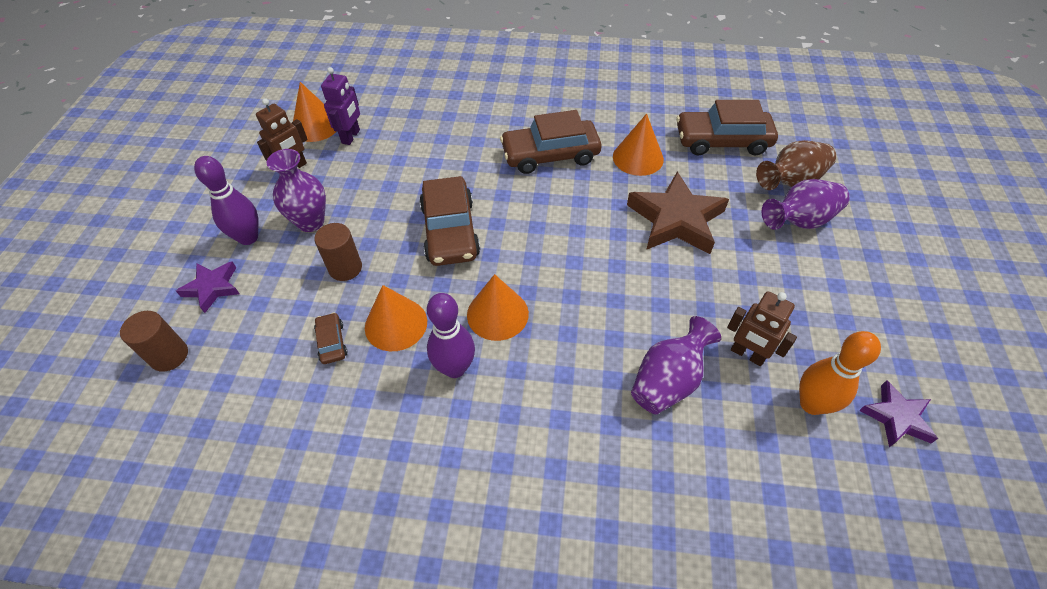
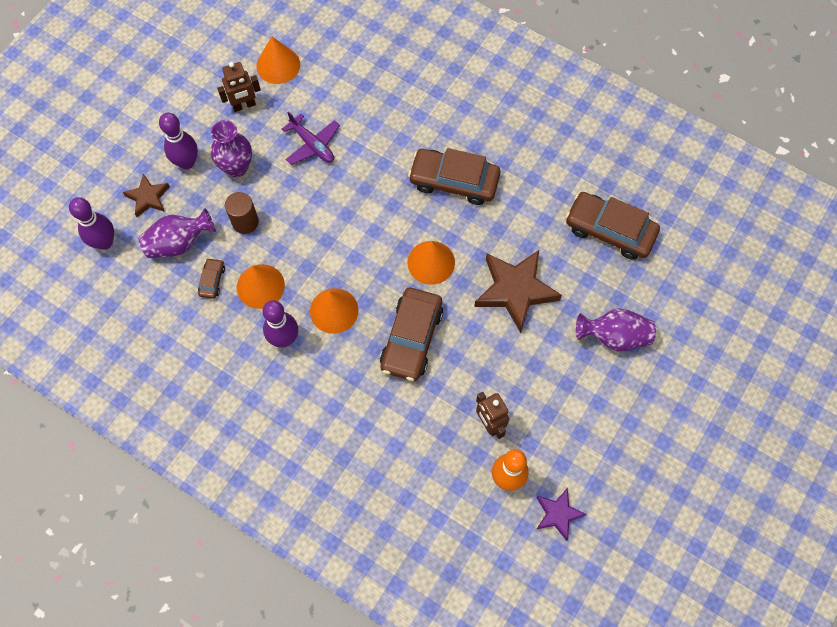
camera: 25 degrees right, 15 degrees up
brown cylinder [120,311,188,372] -> purple bowling pin [69,197,114,250]
purple star [176,261,239,313] -> brown star [123,174,170,217]
purple robot [321,67,360,145] -> none
brown car [419,176,480,266] -> brown car moved to [380,288,443,381]
orange cone [613,114,664,176] -> orange cone moved to [407,241,455,285]
purple vase [631,316,721,414] -> purple vase moved to [138,208,216,258]
brown vase [756,140,836,190] -> none
none -> purple plane [282,111,340,165]

